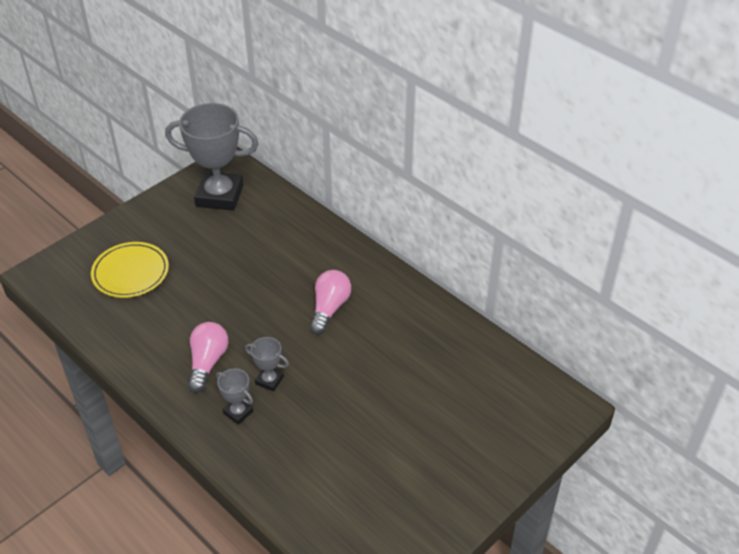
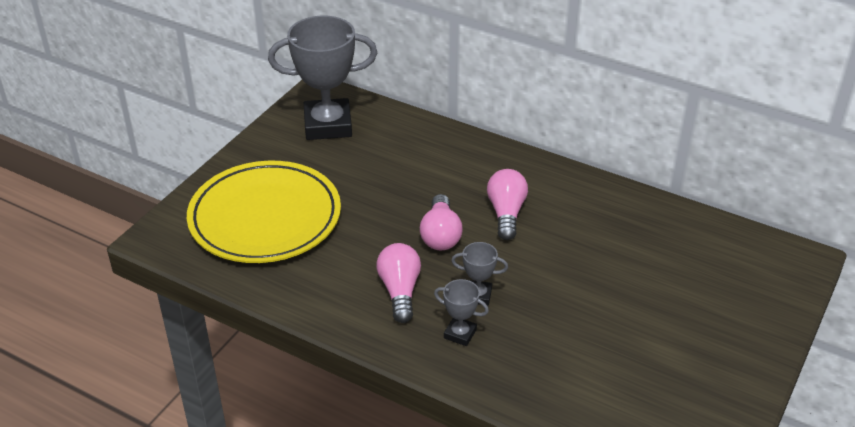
camera: 15 degrees left, 5 degrees down
yellow plate [91,242,169,298] -> yellow plate [187,161,341,263], size x1.69
none -> pink light bulb [420,194,463,250]

